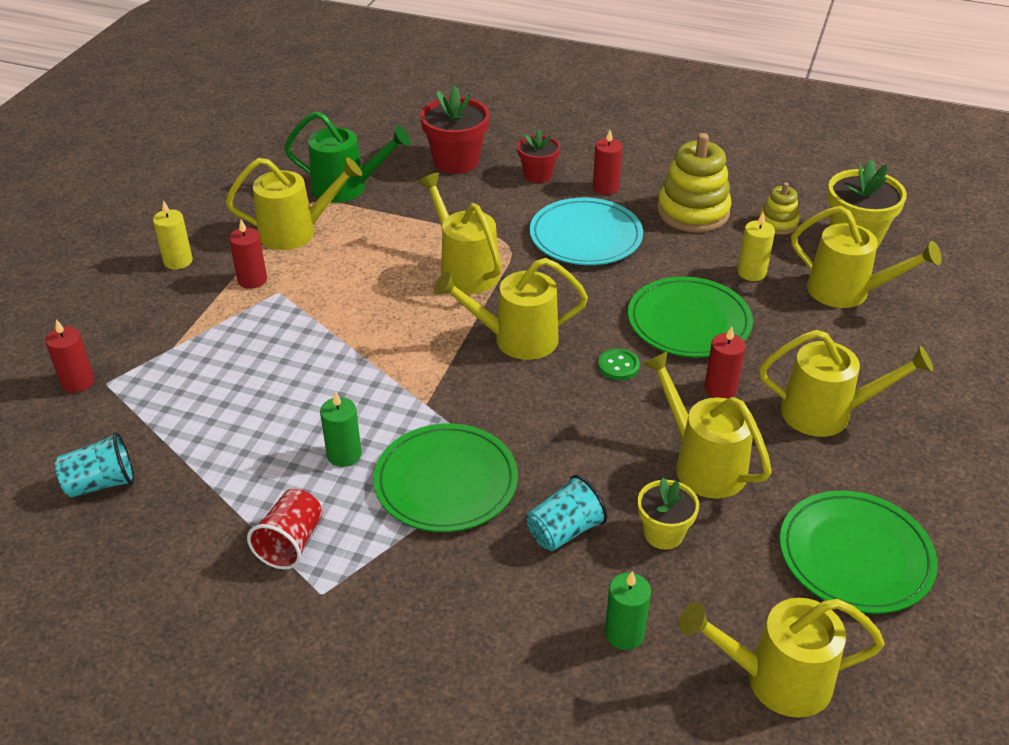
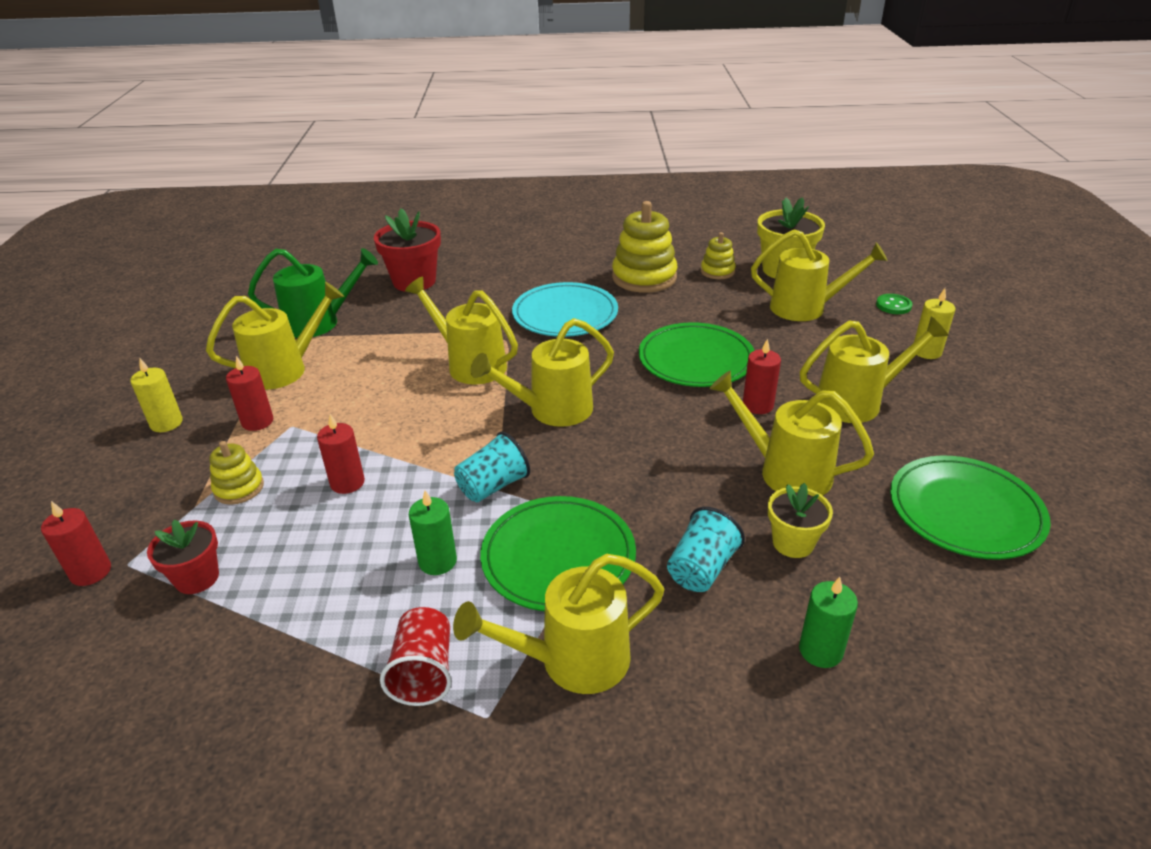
camera: 20 degrees left, 5 degrees down
turquoise cup [55,432,134,497] -> turquoise cup moved to [454,432,530,502]
red flower pot [517,129,560,183] -> red flower pot moved to [147,520,219,594]
red candle [593,130,622,195] -> red candle moved to [317,414,365,494]
green button [598,348,640,380] -> green button moved to [876,294,912,314]
yellow watering can [679,598,885,718] -> yellow watering can moved to [453,554,664,694]
yellow candle [737,212,775,281] -> yellow candle moved to [914,288,955,359]
none -> yellow stacking toy [209,441,264,505]

